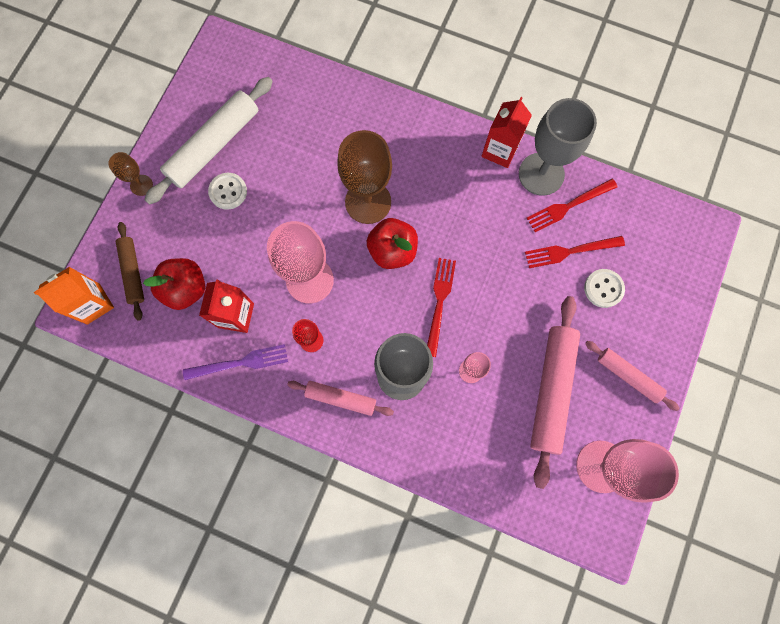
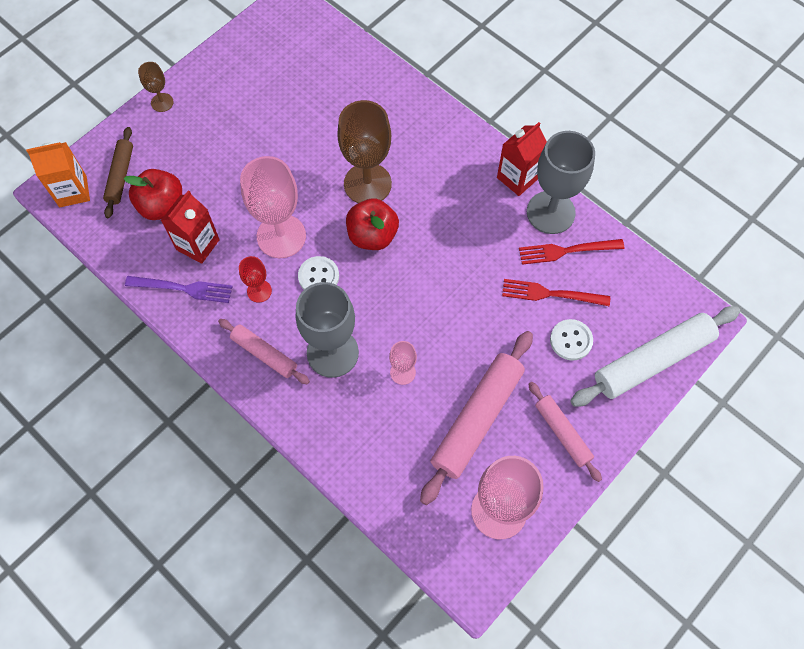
camera: 20 degrees right, 10 degrees down
white rolling pin [144,77,273,205] -> white rolling pin moved to [570,306,740,407]
white button [208,173,247,210] -> white button moved to [298,256,339,290]
red fork [427,258,456,357] -> none

